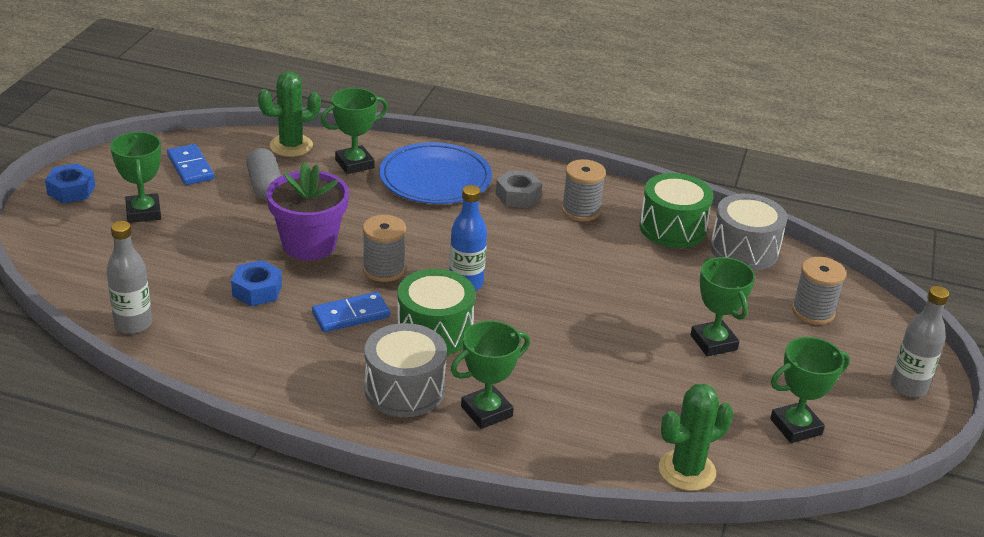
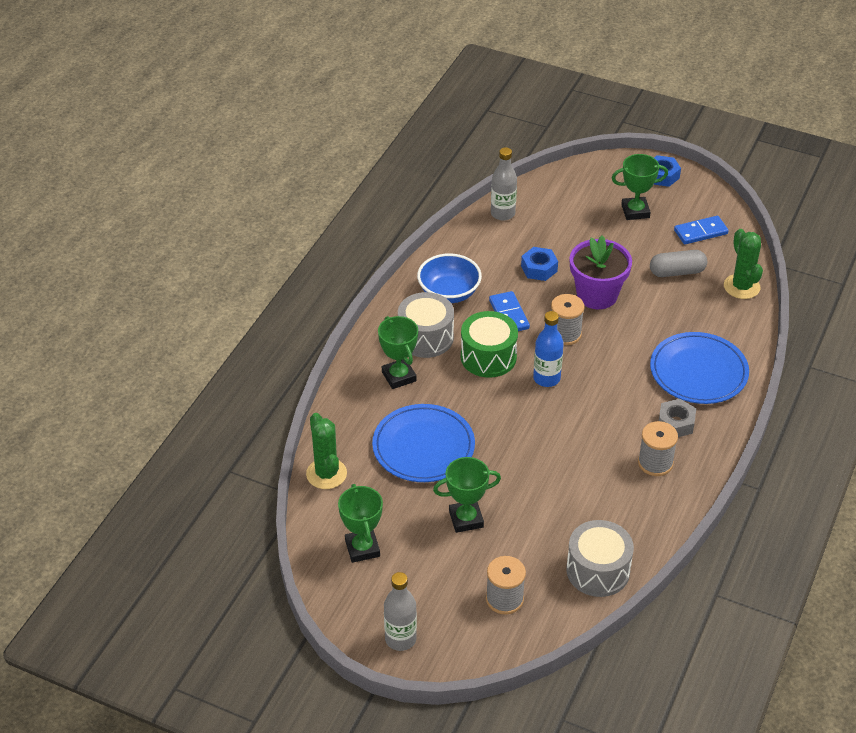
camera: 100 degrees right, 10 degrees up
green trophy [320,88,388,174] -> none
green drum [639,173,713,248] -> none
none -> blue plate [372,404,475,482]
none -> blue bowl [417,253,482,303]

